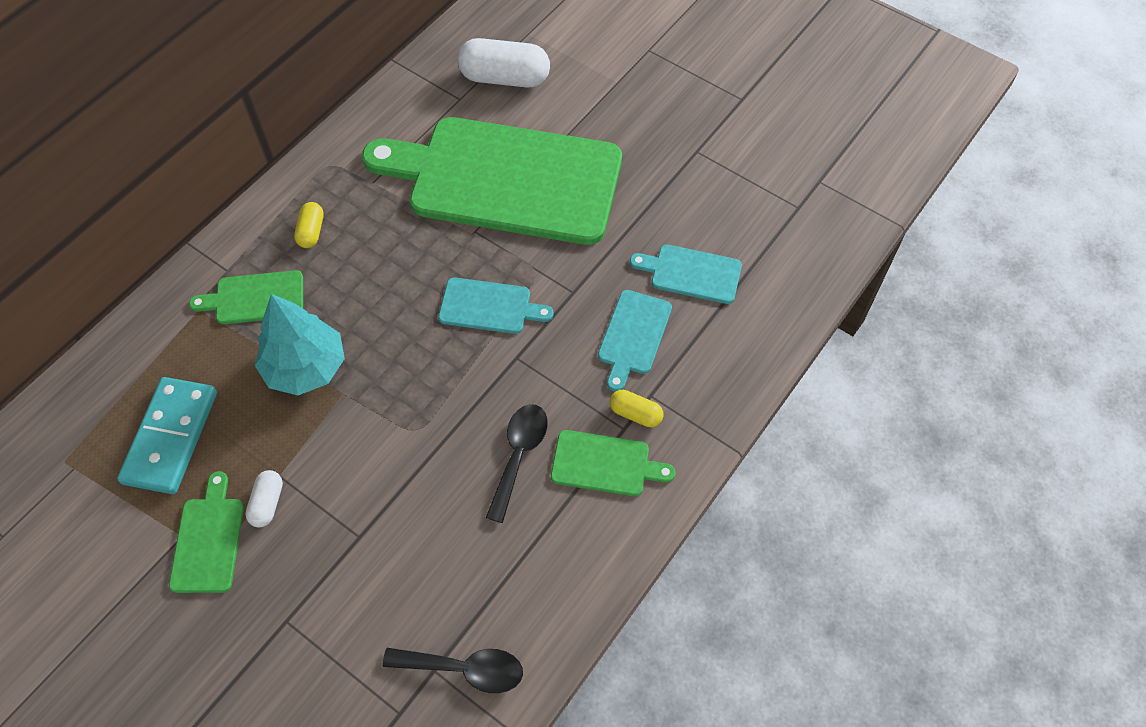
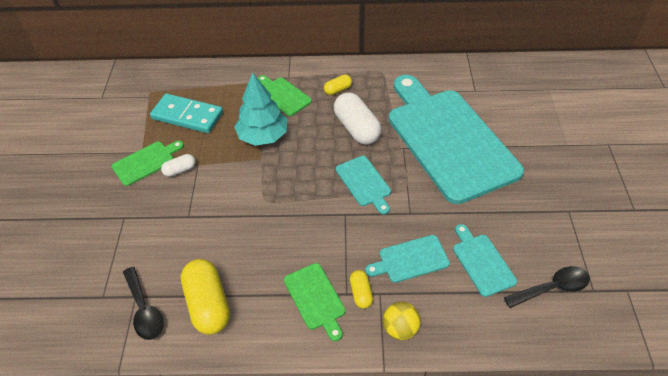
camera: 55 degrees right, 10 degrees down
turquoise domino [117,377,217,494] -> turquoise domino turned 45 degrees clockwise [150,94,223,133]
green cutting board [362,117,622,245] -> turquoise cutting board [389,75,524,204]
white capsule [458,38,550,88] -> white capsule moved to [334,92,382,145]
black spoon [486,404,548,523] -> black spoon moved to [504,266,590,308]
none -> yellow capsule [181,259,230,335]
none -> yellow ball [383,302,421,340]

